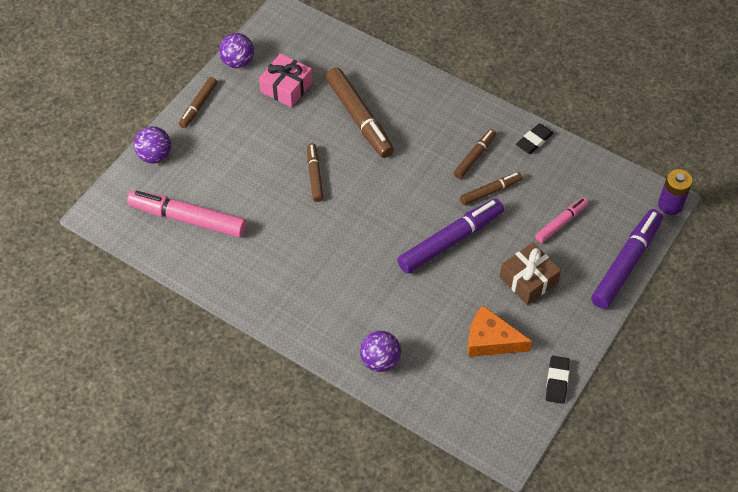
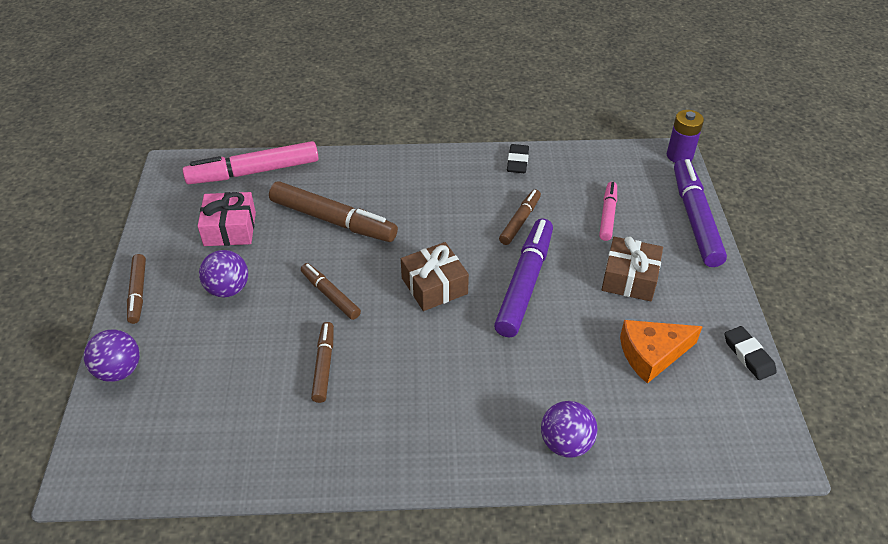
camera: 35 degrees left, 10 degrees down
pink marker [127,190,246,237] -> pink marker moved to [183,141,319,184]
purple ball [219,33,254,68] -> purple ball moved to [199,250,248,298]
brown marker [454,129,496,179] -> brown marker moved to [311,322,334,403]
none -> brown gift [401,242,469,311]

